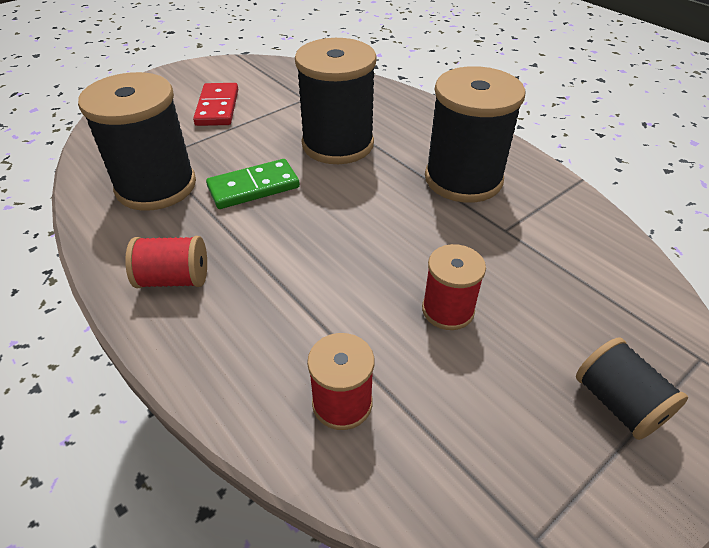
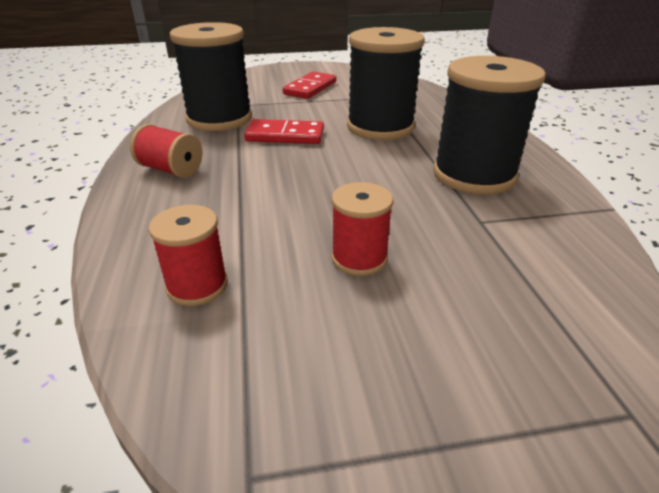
camera: 30 degrees right, 10 degrees down
green domino [206,159,300,209] -> red domino [244,119,324,144]
black spool [576,337,688,440] -> none

